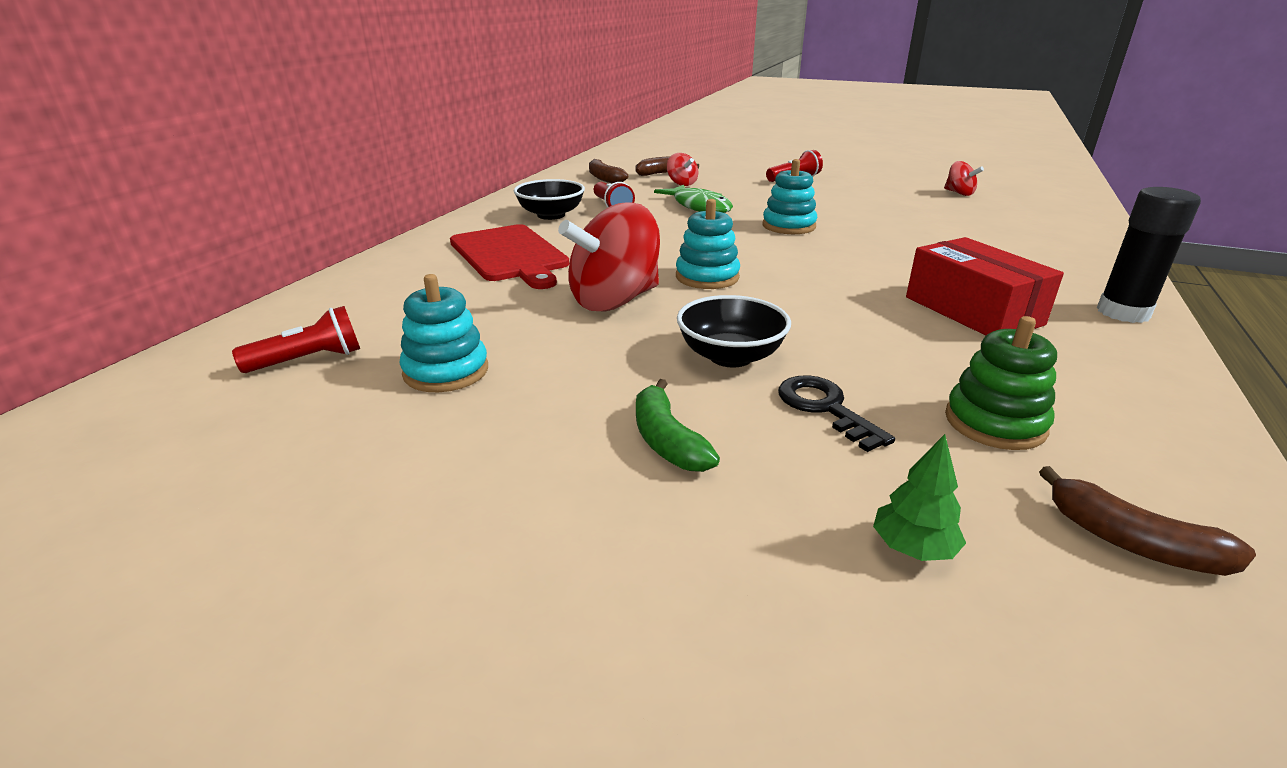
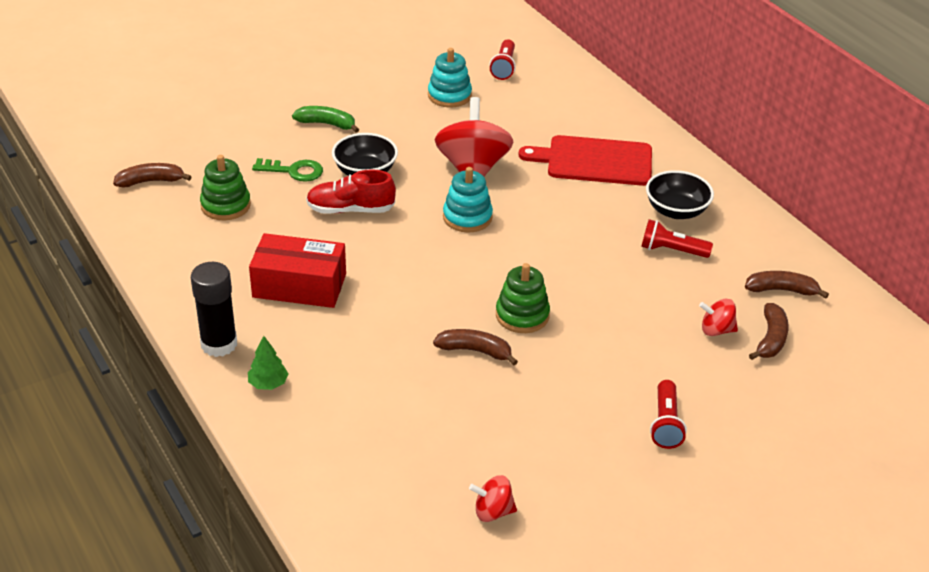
camera: 125 degrees right, 10 degrees up
green fish [654,185,733,213] -> none
turquoise stacking toy [762,159,817,234] -> green stacking toy [496,263,550,333]
black key [778,375,895,452] -> green key [252,158,323,182]
green tree [873,434,966,561] -> green tree moved to [248,336,288,390]
none -> red shoe [306,169,396,214]
none -> brown banana [433,329,518,365]

